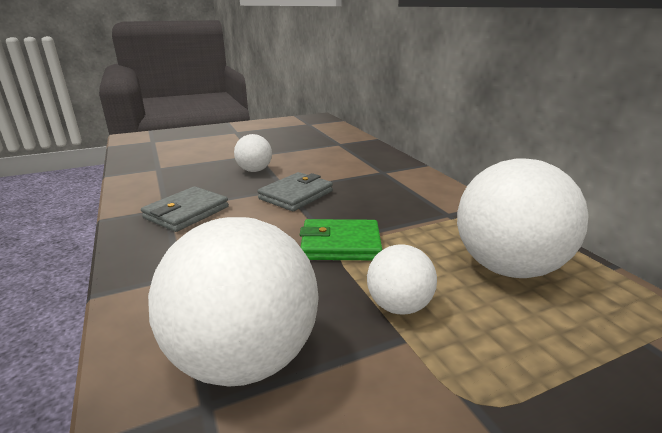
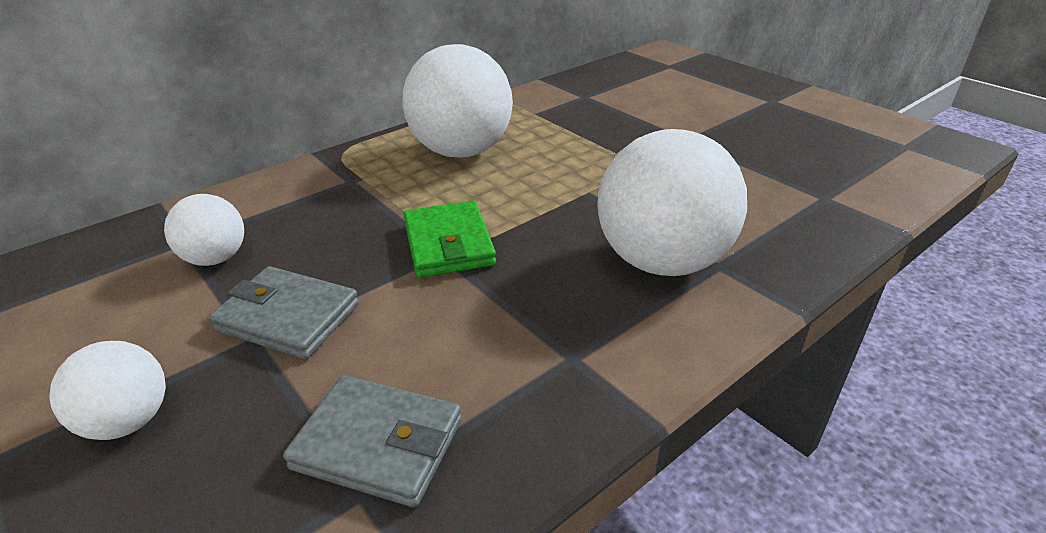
camera: 105 degrees left, 10 degrees up
white ball [367,244,437,315] -> white ball moved to [164,194,244,266]

